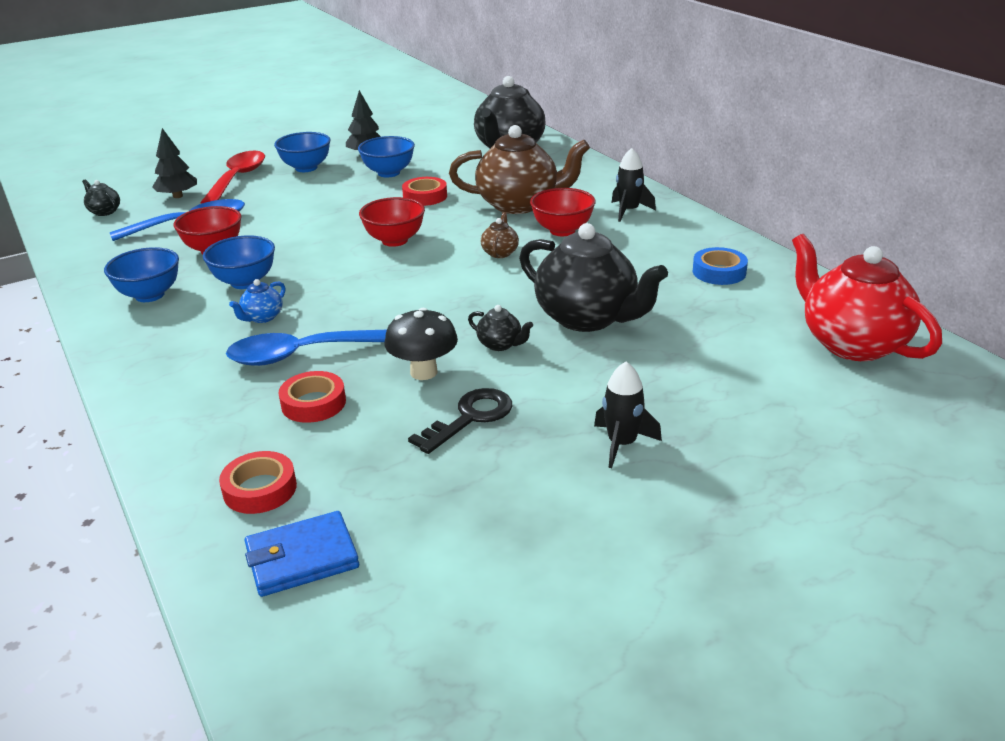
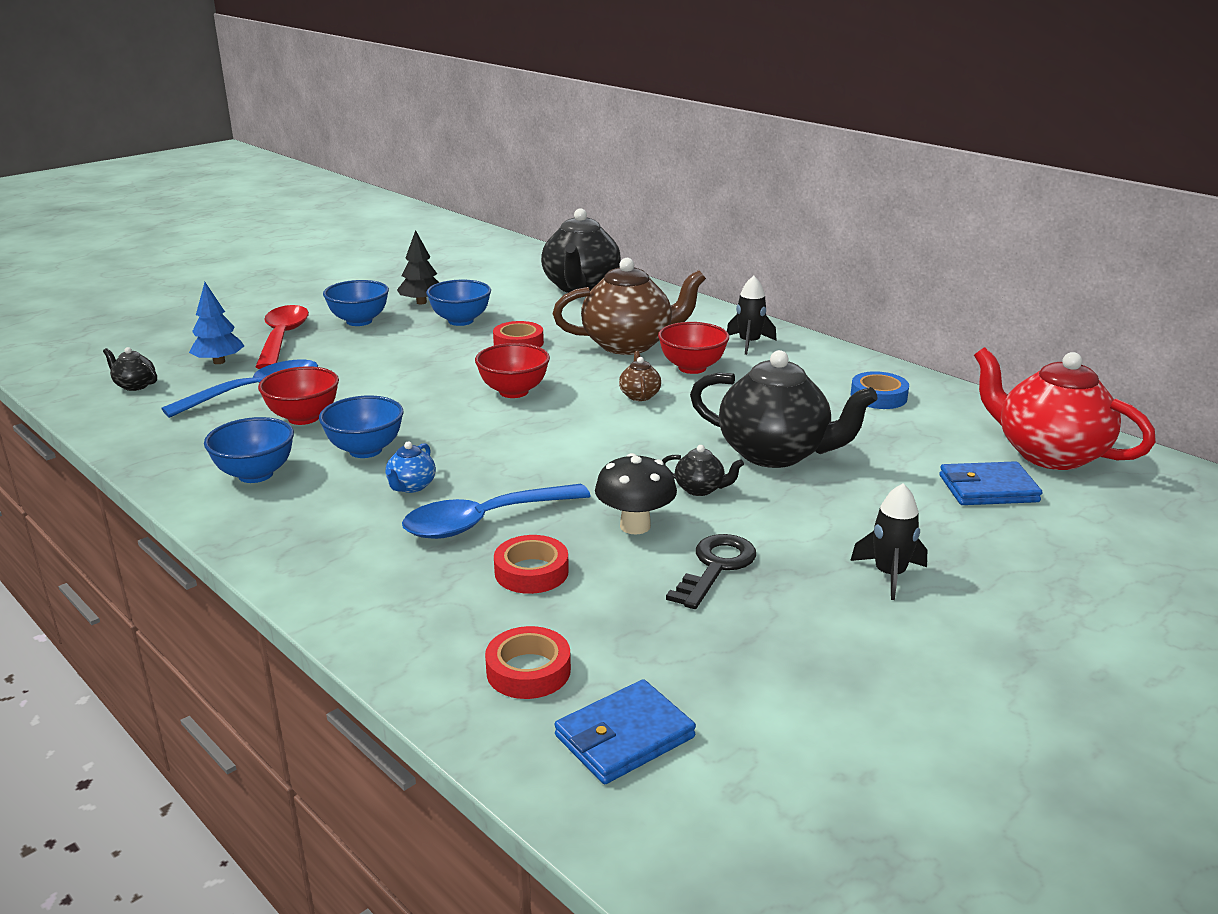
camera: 15 degrees left, 5 degrees down
black tree [152,128,197,198] -> blue tree [189,282,244,364]
none -> blue wallet [939,461,1043,505]

